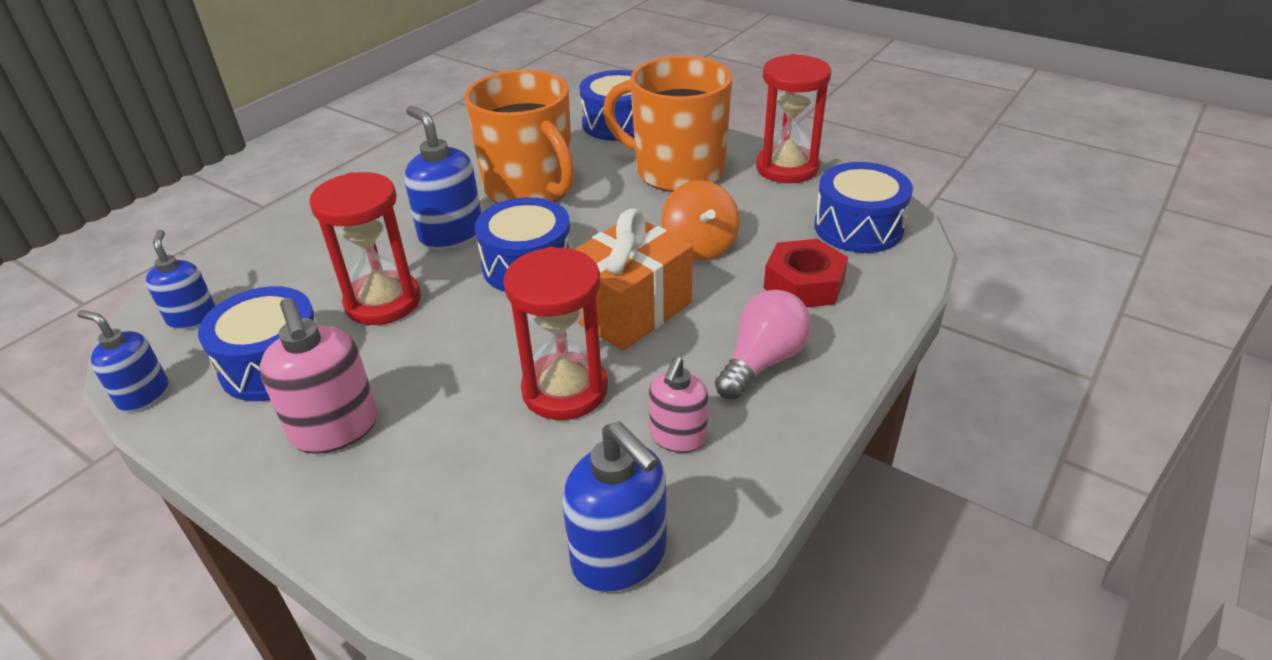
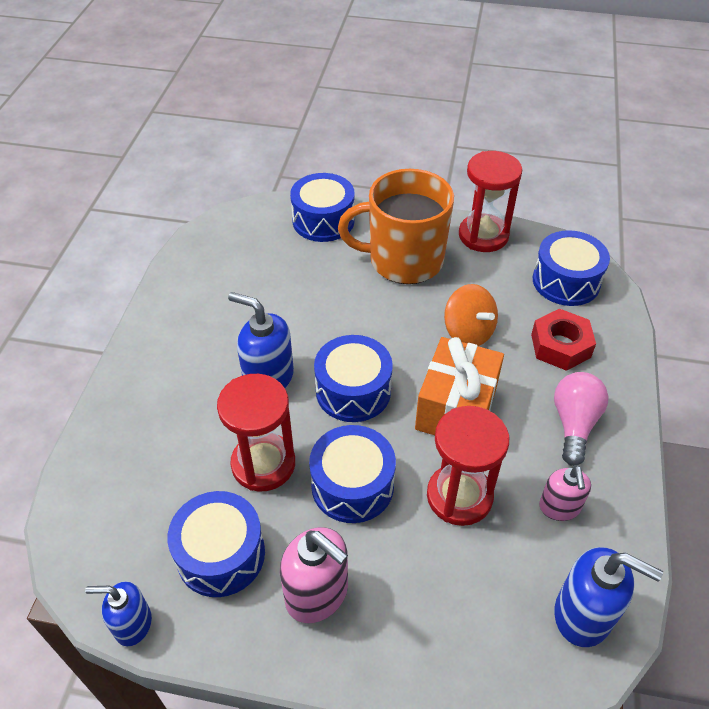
camera: 25 degrees left, 10 degrees up
blue soap dispenser [145,230,216,329] -> none
orange mug [465,70,574,203] -> none
none -> blue drum [309,425,396,523]

